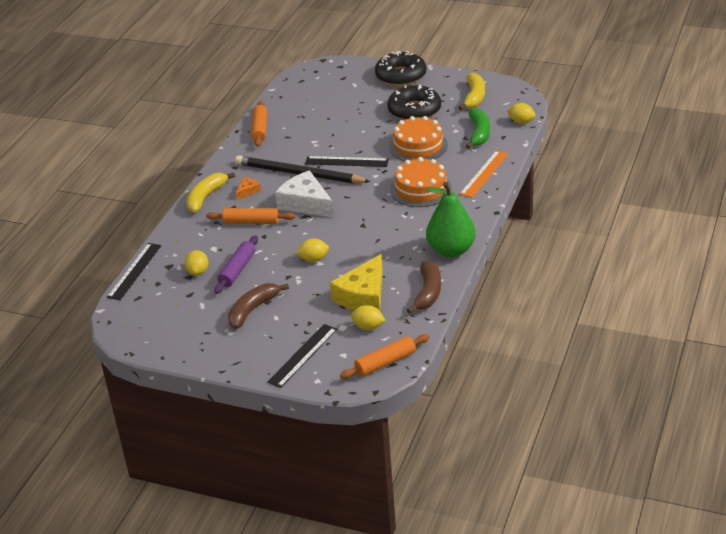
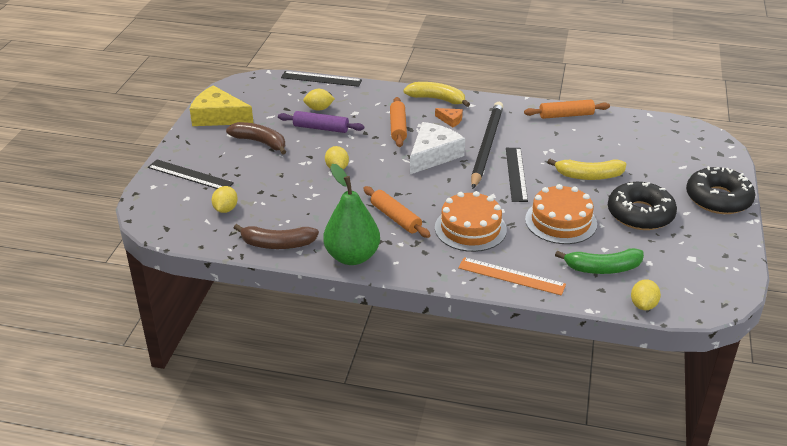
camera: 80 degrees right, 0 degrees up
yellow cheese [330,254,383,311] -> yellow cheese moved to [190,85,253,126]
orange rolling pin [340,334,429,379] -> orange rolling pin moved to [363,186,431,238]
yellow banana [458,73,485,110] -> yellow banana moved to [547,159,626,180]

